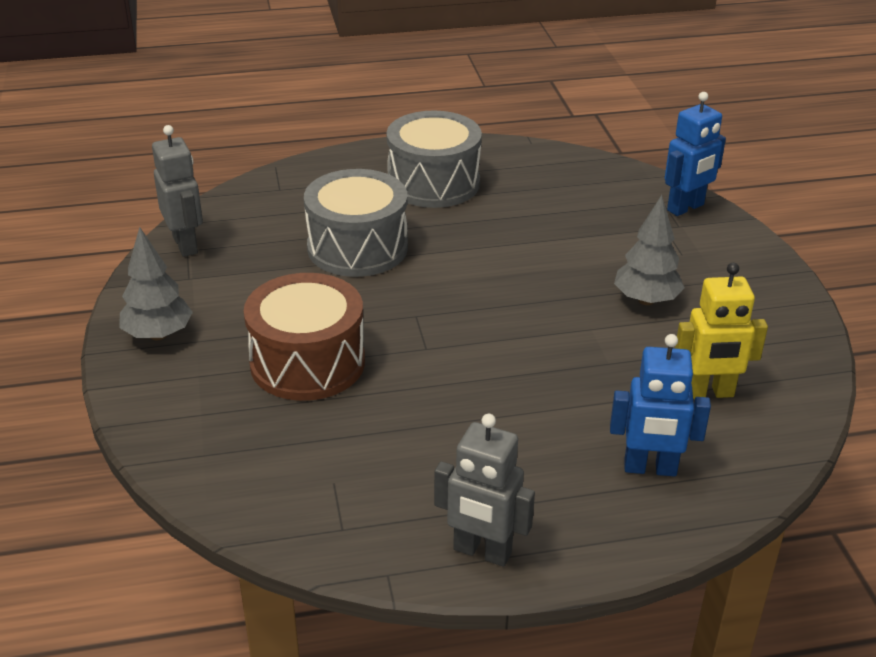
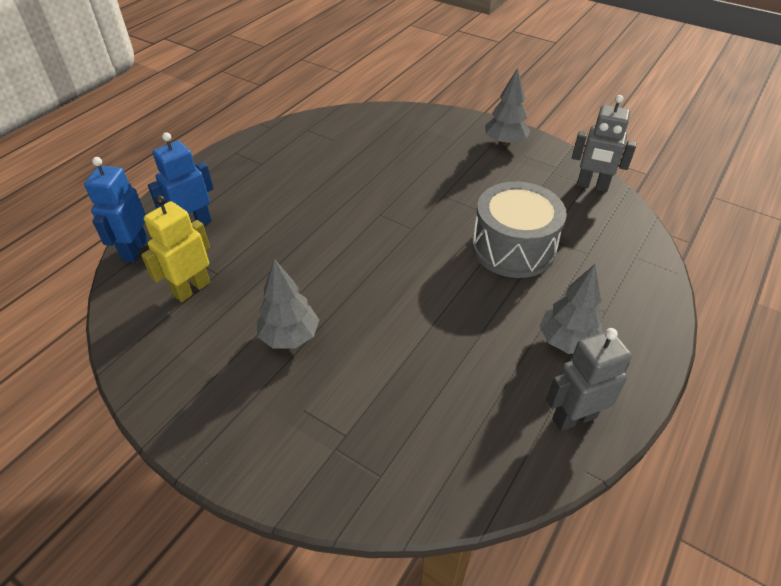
camera: 135 degrees right, 10 degrees up
brown drum [244,273,365,401] -> none
grey drum [387,111,482,208] -> grey tree [539,264,603,354]
grey robot [434,414,535,567] -> grey robot moved to [546,328,632,431]
blue robot [665,92,726,216] -> blue robot moved to [84,157,148,262]

